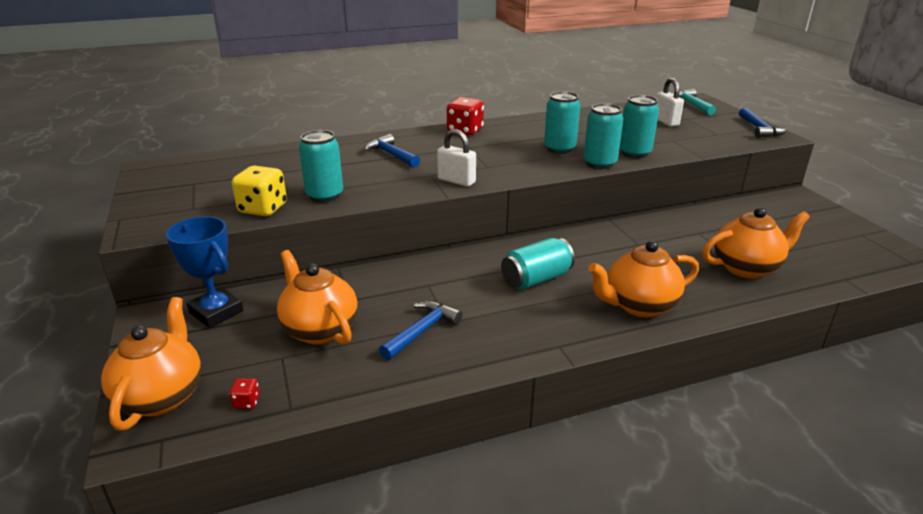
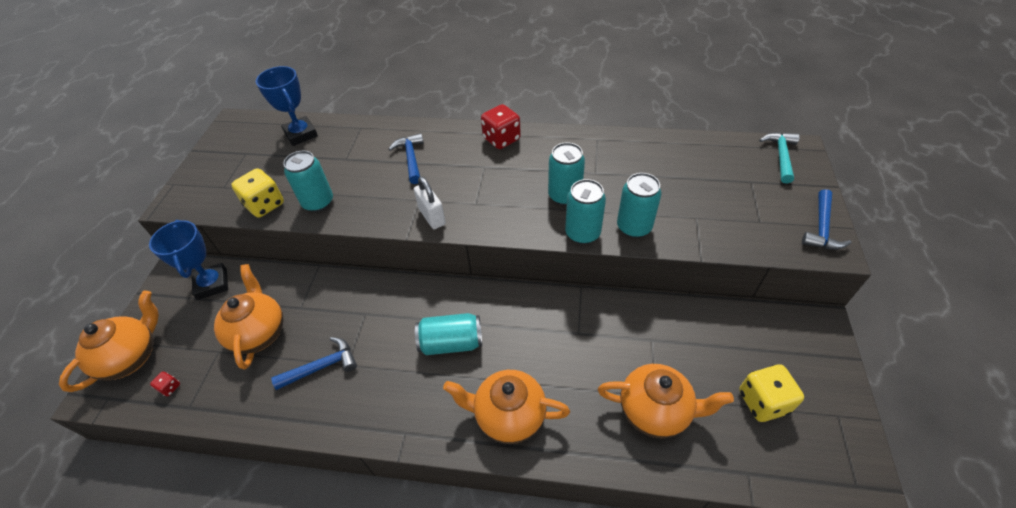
camera: 30 degrees right, 20 degrees up
white padlock [656,78,684,127] -> none
none -> blue trophy [256,66,318,146]
none -> yellow dice [739,364,804,422]

